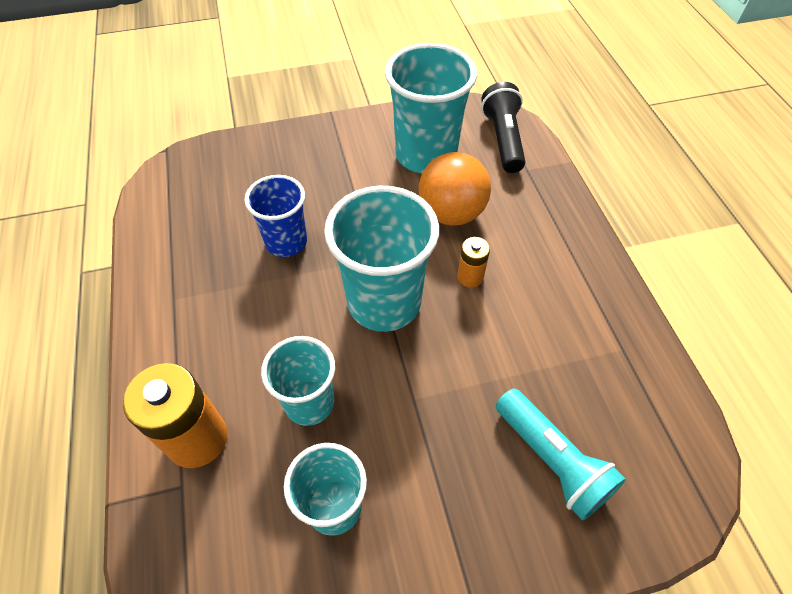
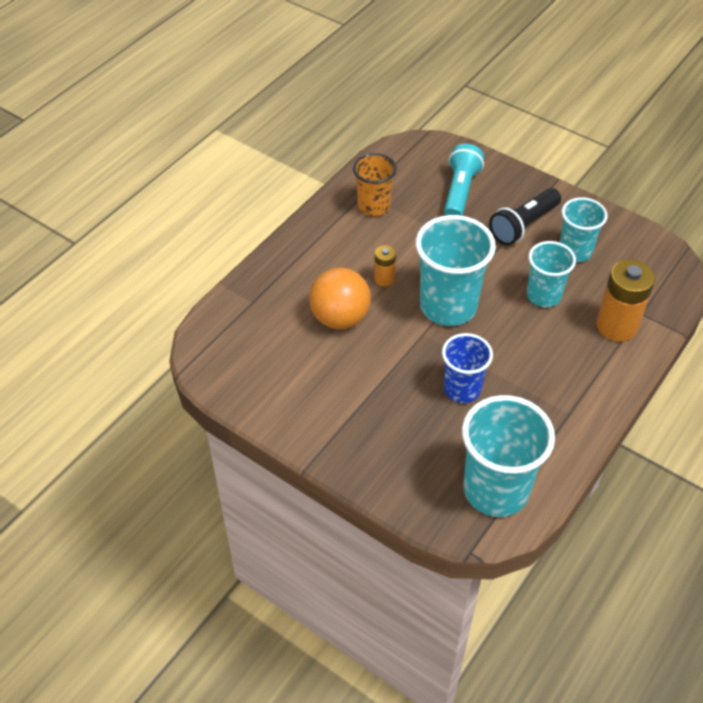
camera: 130 degrees left, 5 degrees down
turquoise cup [385,43,477,173] -> turquoise cup moved to [462,395,555,517]
black flashlight [481,82,526,173] -> black flashlight moved to [489,188,561,245]
none -> orange cup [353,153,397,216]

